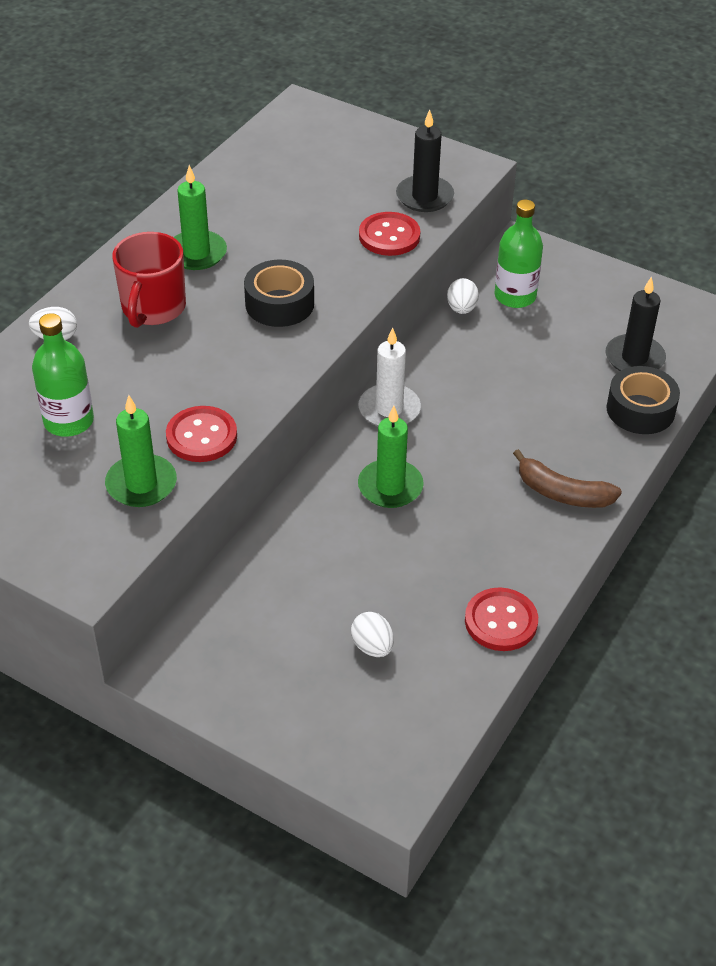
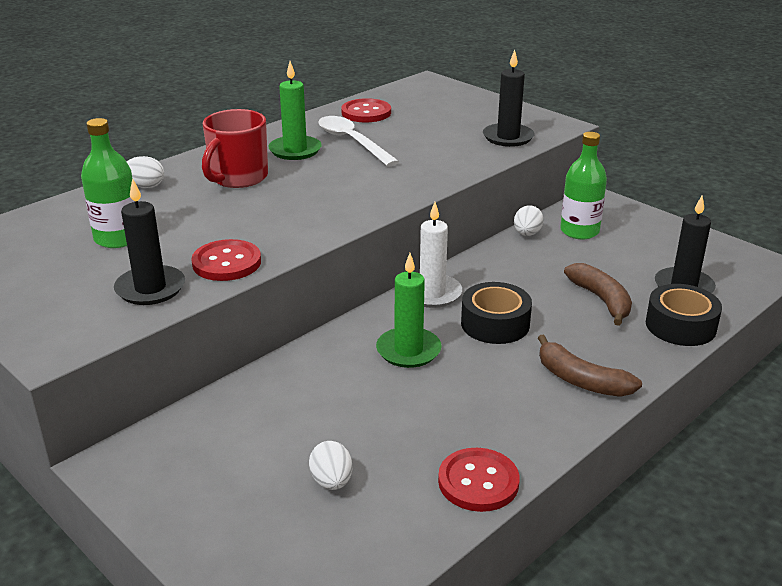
camera: 15 degrees right, 15 degrees down
green candle [105,395,177,507] -> black candle [114,178,185,305]
black tape [244,260,314,327] -> black tape moved to [461,282,532,344]
red button [359,212,420,256] -> red button moved to [341,98,391,122]
none -> white spoon [318,116,399,166]
none -> brown banana [564,263,632,326]

